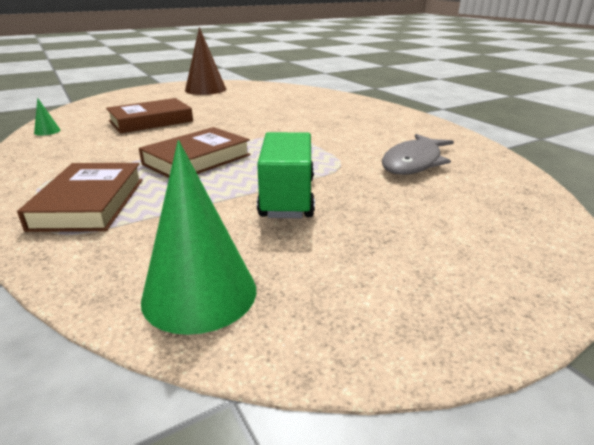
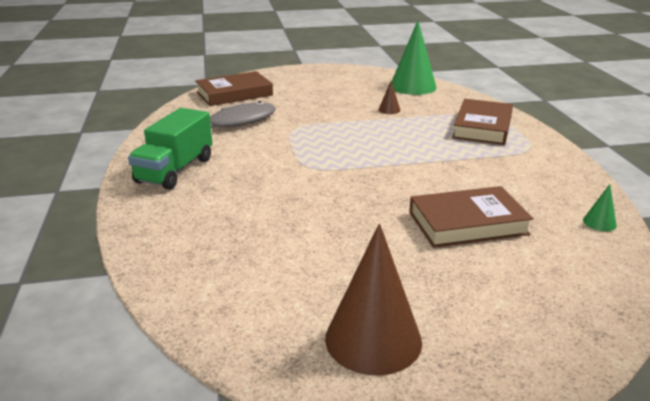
camera: 160 degrees left, 0 degrees up
brown book [139,127,250,178] -> brown book moved to [195,71,273,106]
green truck [257,132,315,218] -> green truck moved to [128,108,212,190]
none -> brown cone [379,81,400,114]

